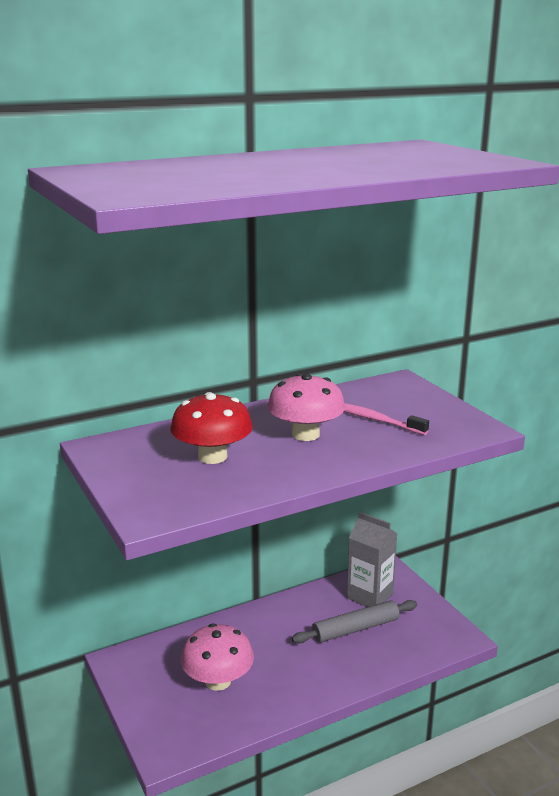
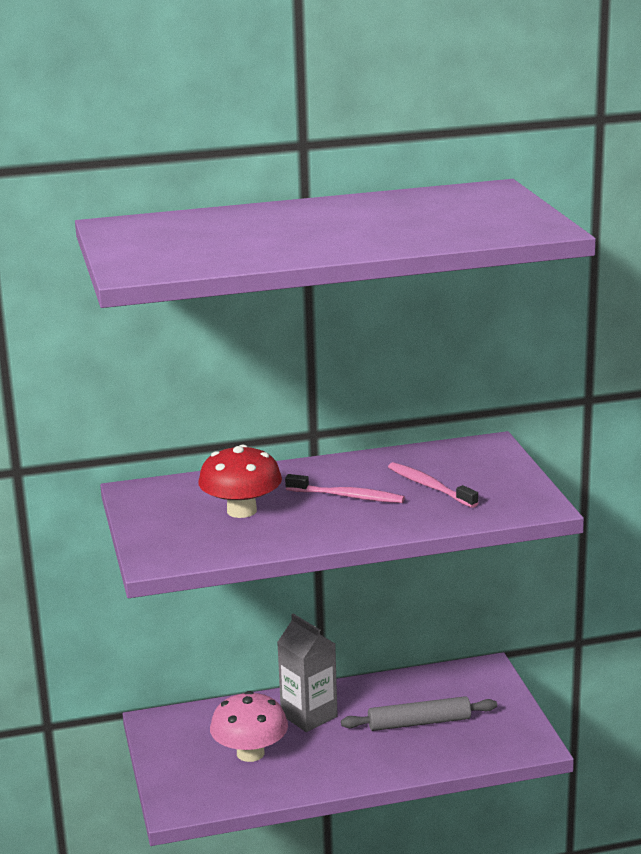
camera: 15 degrees right, 0 degrees up
pink mushroom [267,373,345,441] -> pink toothbrush [285,474,405,503]
grey carton [347,512,397,607] -> grey carton moved to [277,614,338,732]

